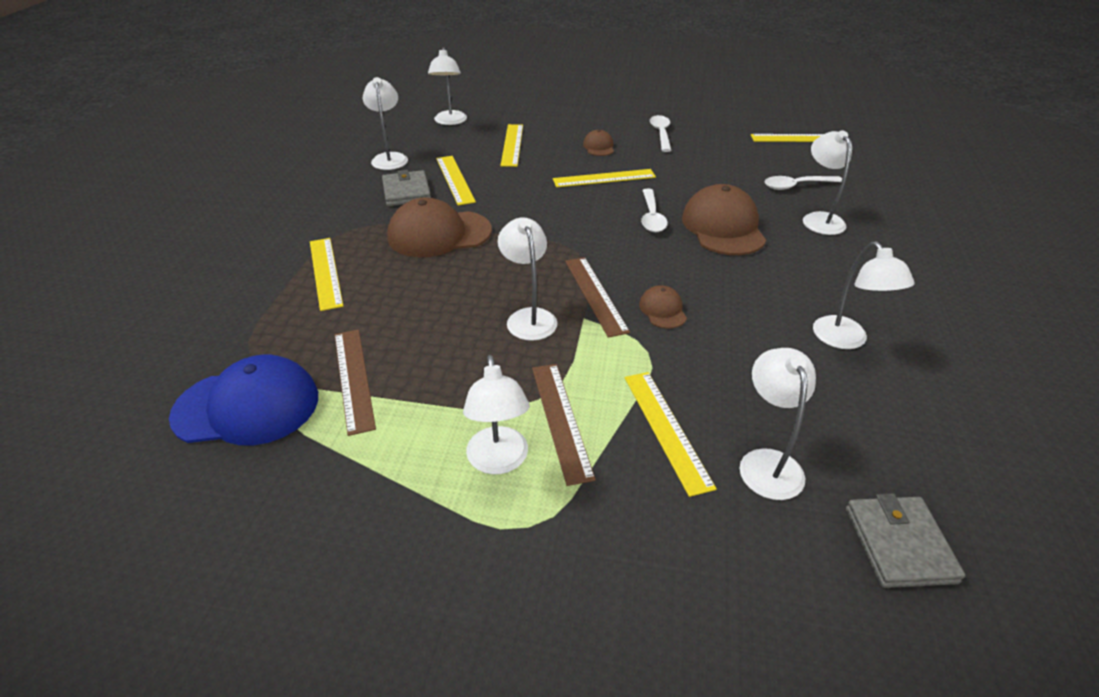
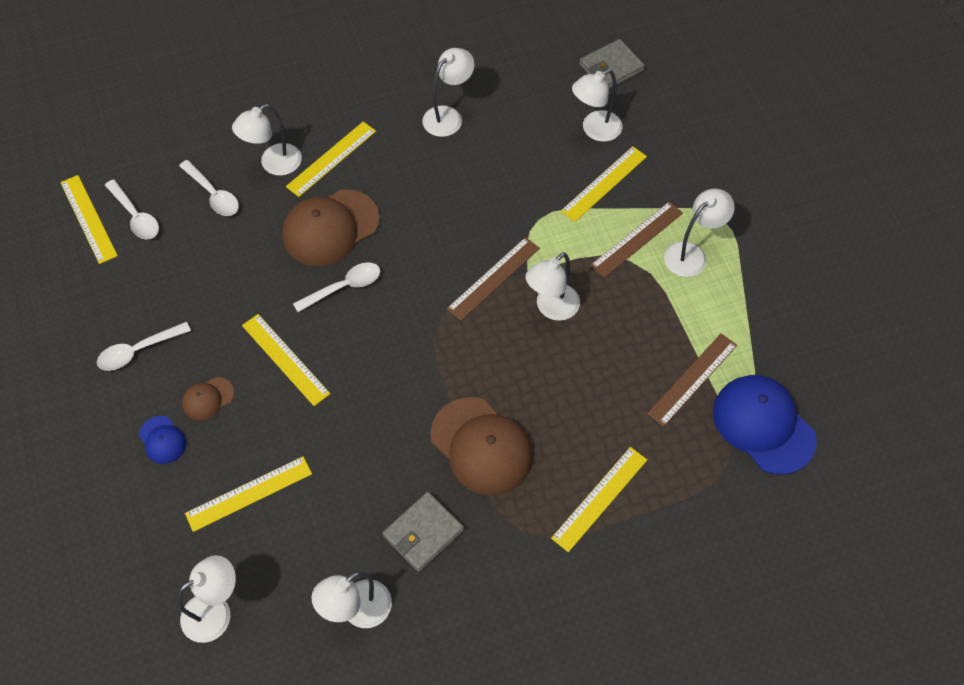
camera: 120 degrees left, 20 degrees up
yellow ruler [436,156,476,205] -> yellow ruler moved to [286,122,376,197]
brown cap [639,285,687,329] -> none
none -> white spoon [105,179,159,239]
none -> blue cap [139,416,186,464]

